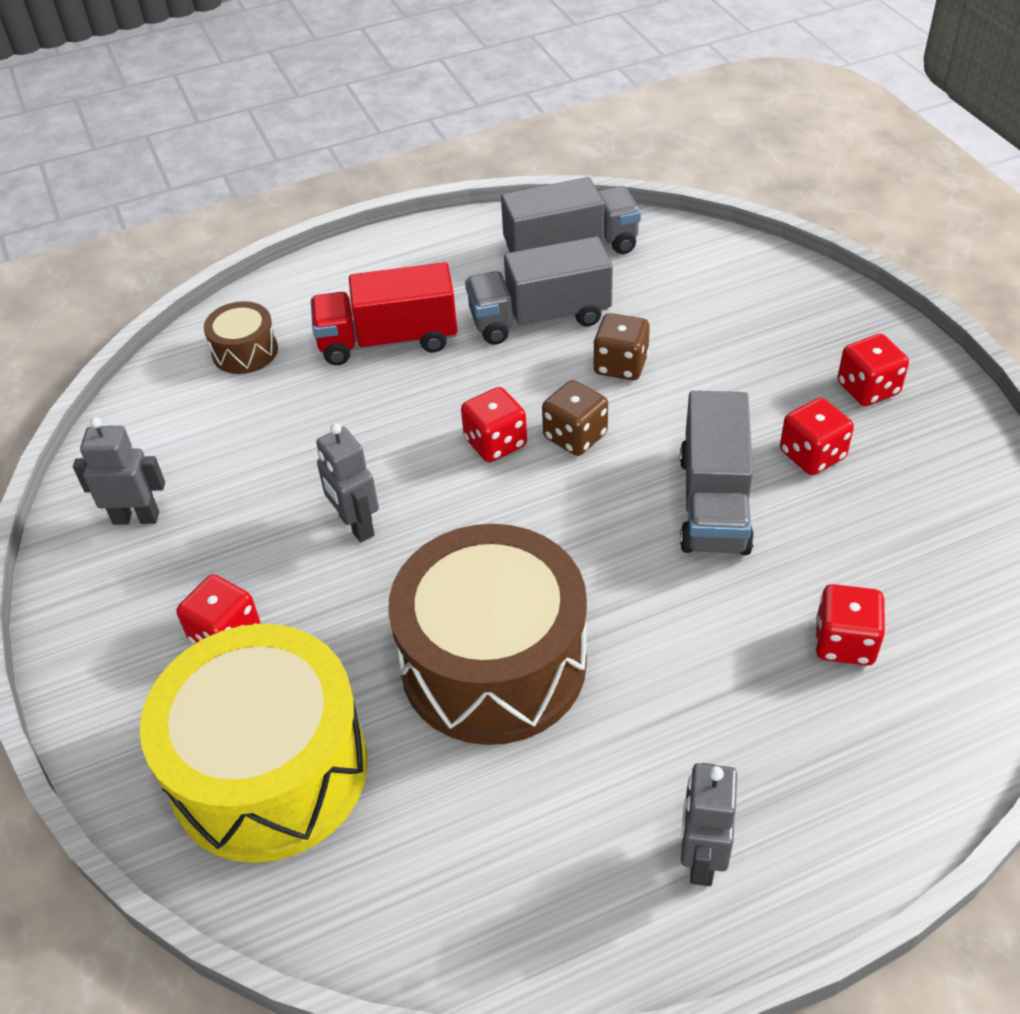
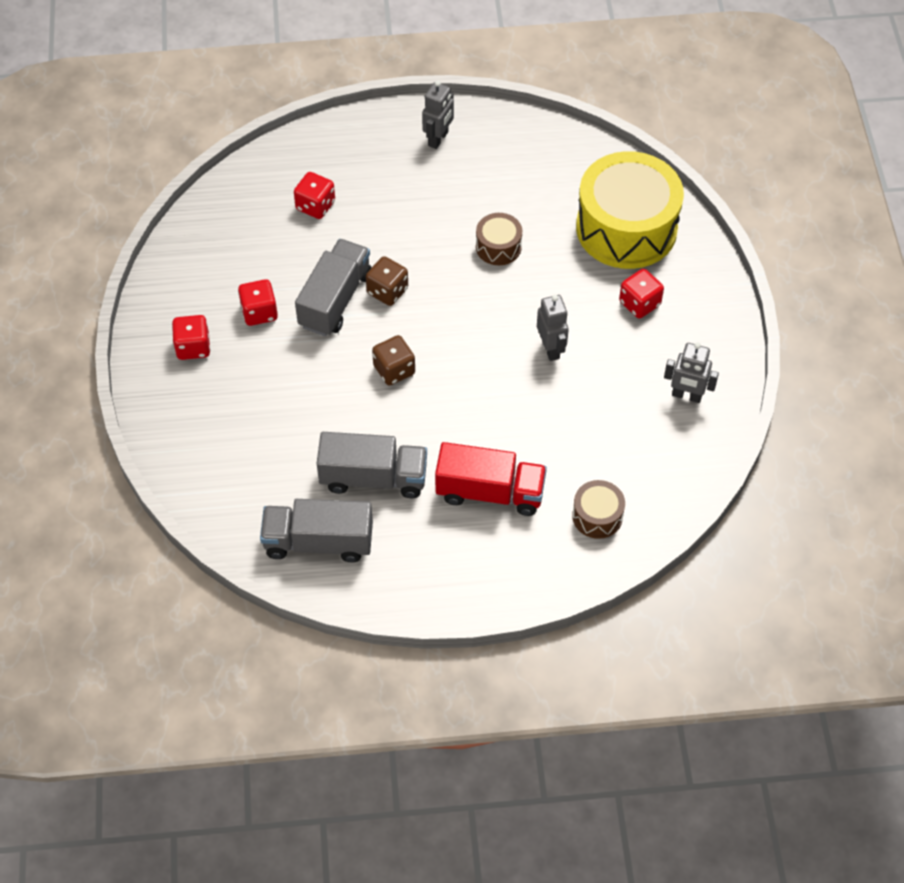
camera: 165 degrees left, 10 degrees up
brown drum [388,524,587,745] -> brown drum [476,213,522,265], size x0.45
red dice [461,387,527,462] -> none
brown dice [593,313,650,380] -> brown dice moved to [366,256,408,306]

